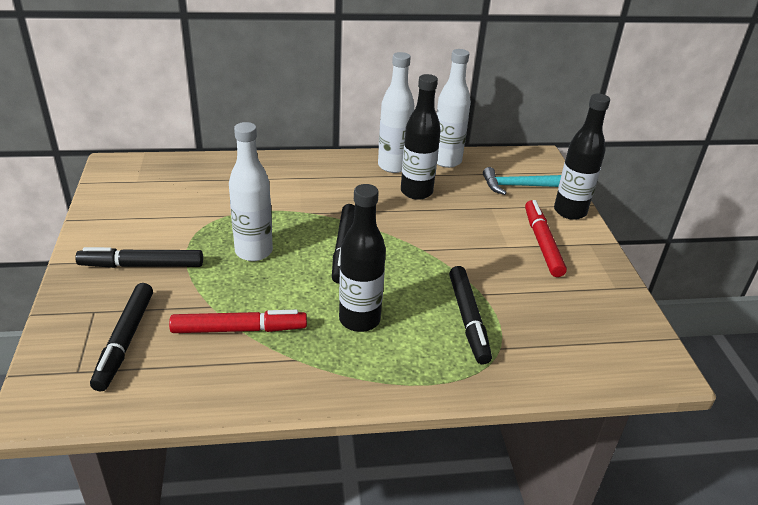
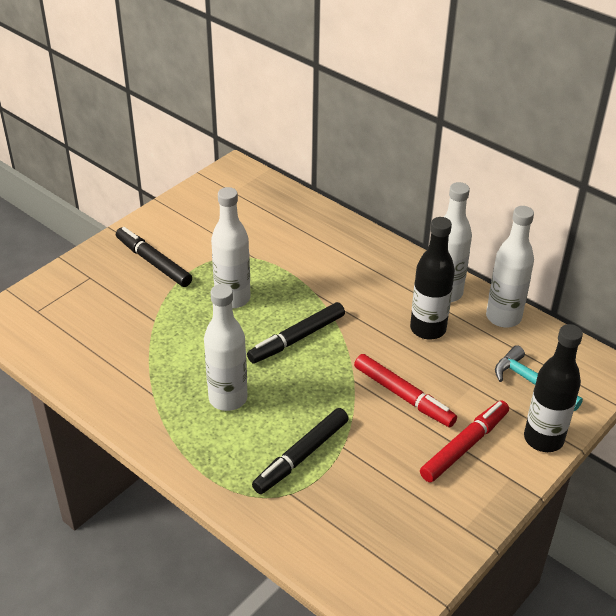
camera: 50 degrees right, 5 degrees up
black marker [90,283,153,391] -> none
red marker [169,310,307,333] -> red marker moved to [354,354,457,427]
black bottle [339,184,386,332] -> white bottle [204,284,248,411]

